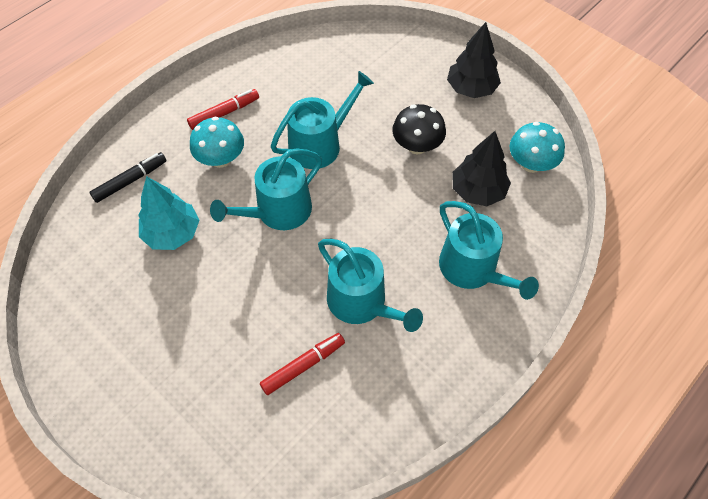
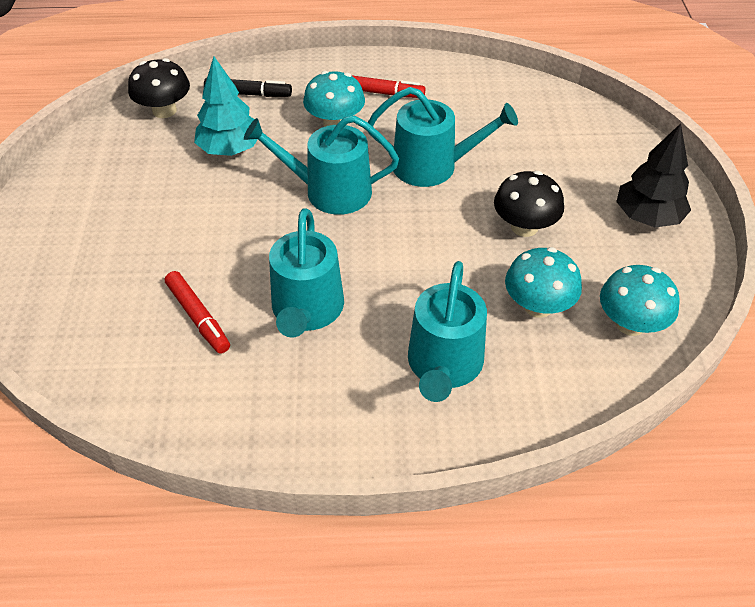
camera: 45 degrees right, 10 degrees down
red marker [260,333,345,395] -> red marker turned 45 degrees clockwise [165,271,230,354]
black tree [453,131,511,206] -> turquoise mushroom [505,247,582,318]
none -> black mushroom [128,58,190,118]

